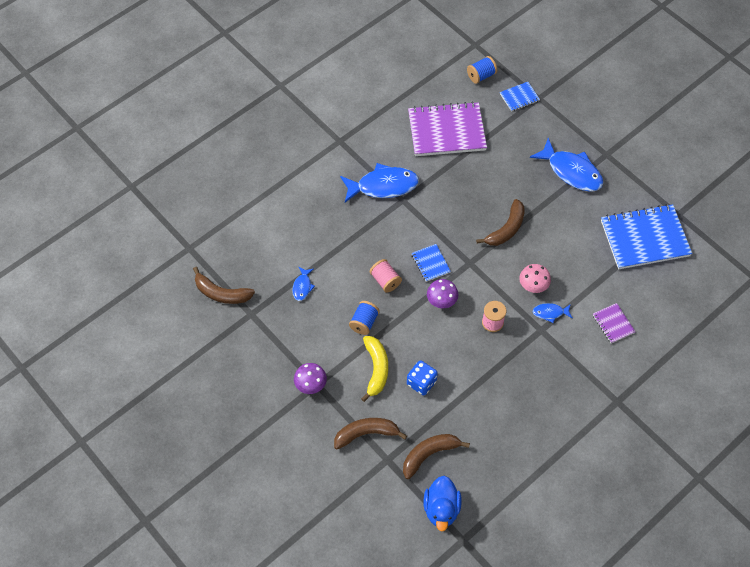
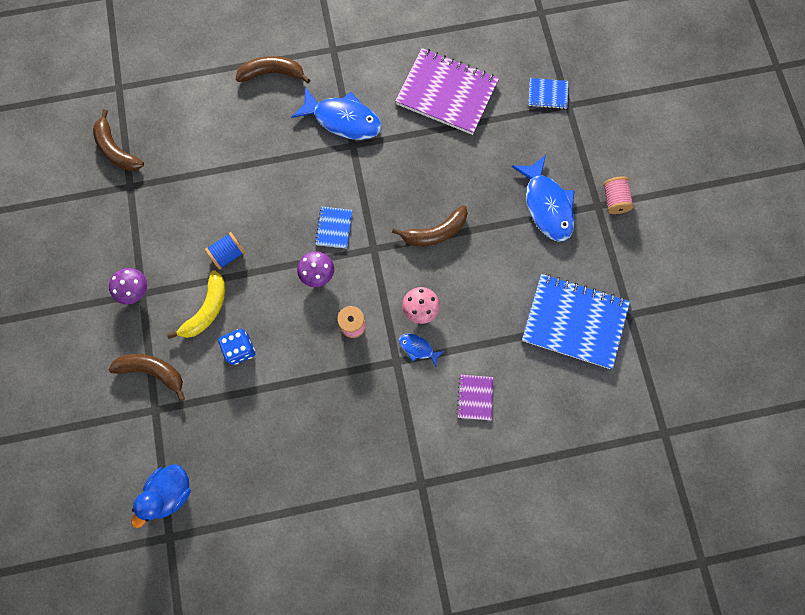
camera: 30 degrees right, 15 degrees up
blue fish [292,267,315,301] -> none
pink spool [370,259,402,293] -> pink spool moved to [603,176,634,214]
brown banana [403,434,470,479] -> brown banana moved to [236,56,310,84]
blue spool [467,56,497,84] -> none

